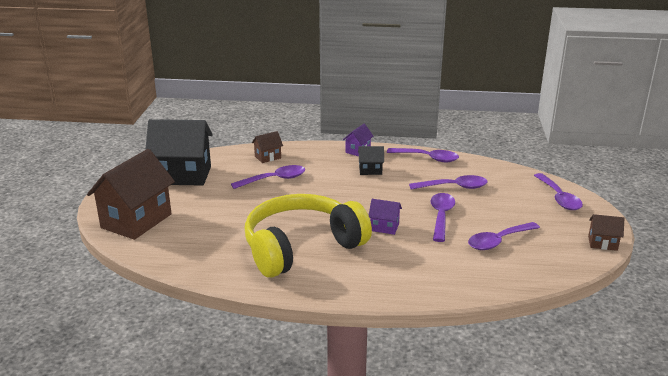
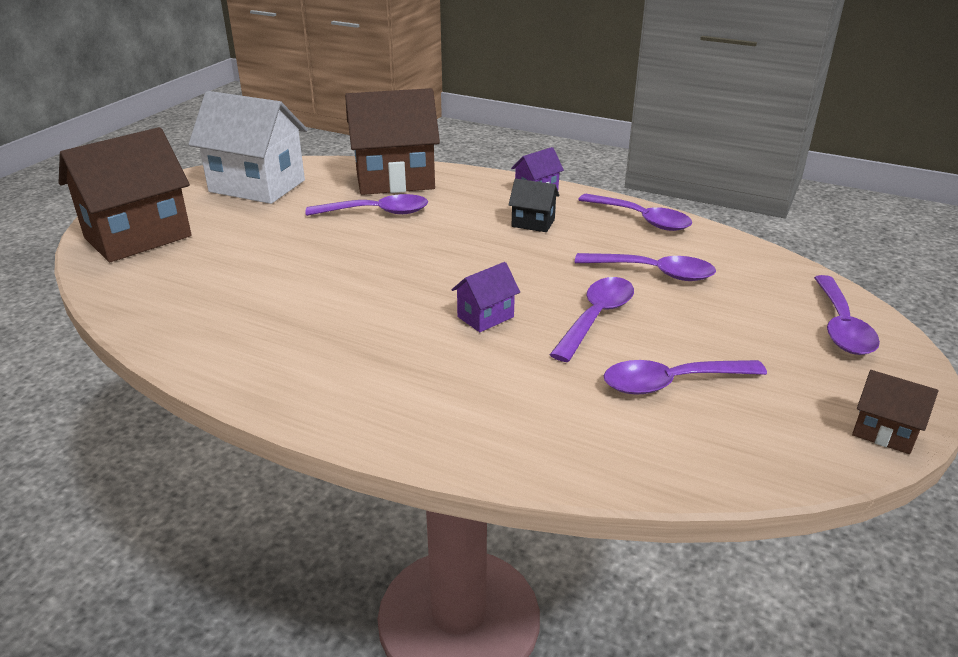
camera: 20 degrees right, 5 degrees up
black house [145,119,213,186] -> white house [188,91,308,204]
yellow headphones [245,194,372,278] -> none
brown house [252,131,283,163] -> brown house [345,88,440,195], size x2.21
purple house [369,199,402,235] -> purple house turned 75 degrees counterclockwise [452,262,520,332]

